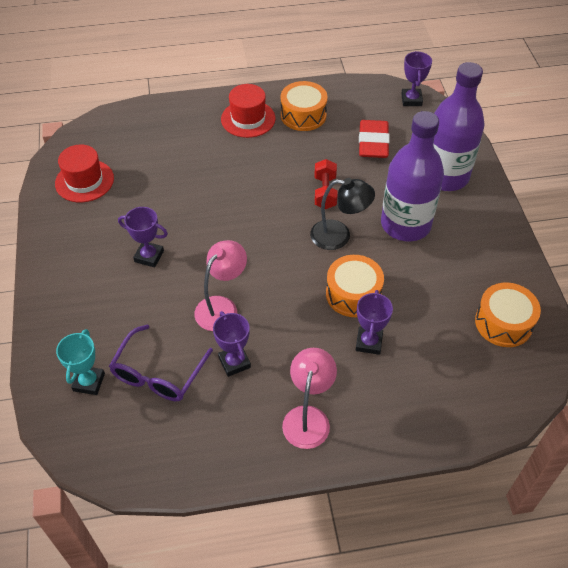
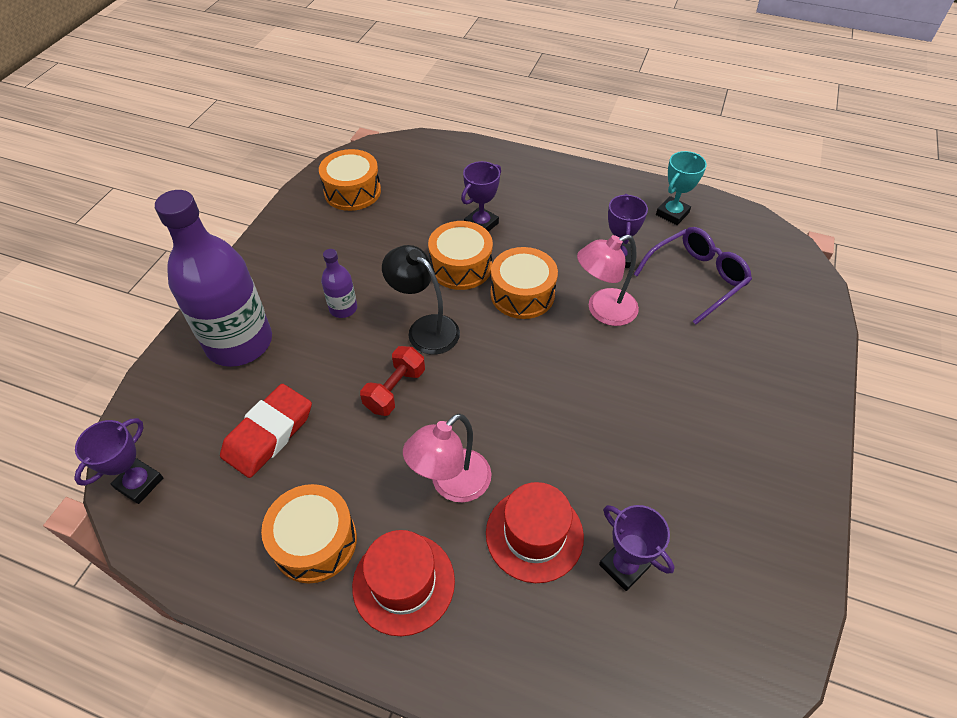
camera: 150 degrees left, 0 degrees up
red hat [55,145,114,202] -> red hat moved to [486,482,584,583]
turquoise trophy [56,329,105,395] -> turquoise trophy moved to [656,151,707,225]
purple trophy [118,207,168,268] -> purple trophy moved to [599,505,675,591]
pink lamp [282,348,337,449] -> pink lamp moved to [403,413,491,503]
purple bottle [381,111,444,241] -> purple bottle [321,249,357,318], size x0.44
none -> orange drum [491,247,558,319]

